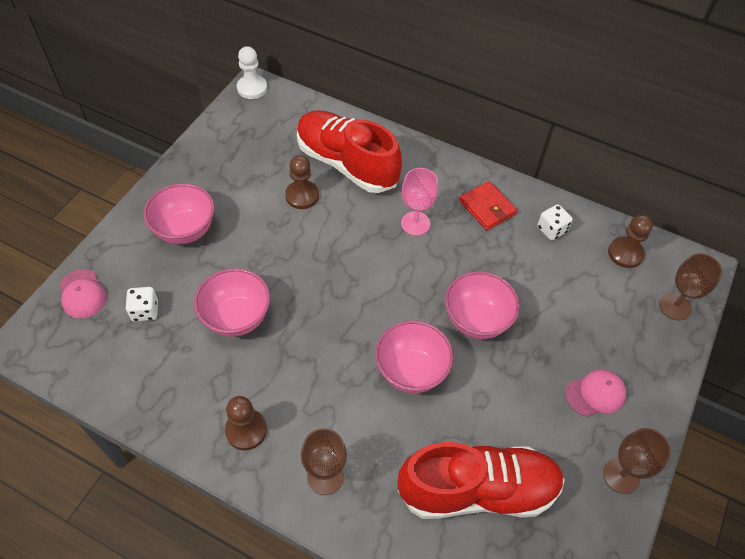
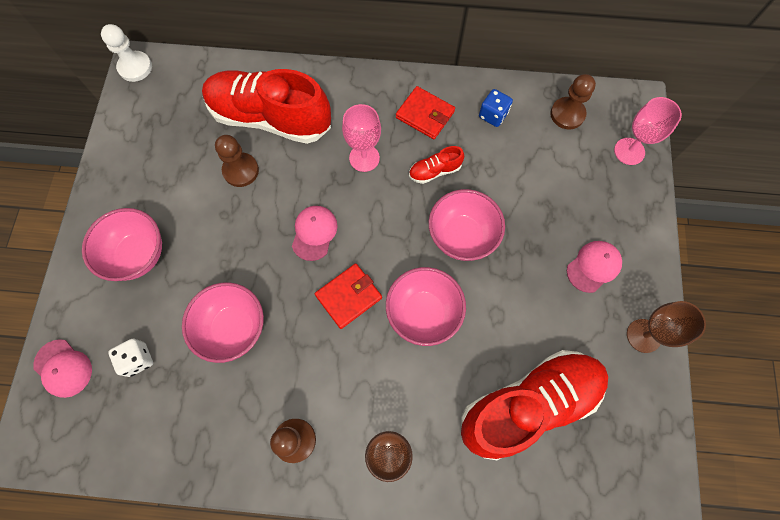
camera: 20 degrees left, 15 degrees up
white dice [537,204,573,240] -> blue dice [479,89,513,127]
brown goblet [659,253,723,320] -> pink goblet [614,97,682,165]
none -> pink cap [292,206,338,261]
none -> red wallet [315,263,382,329]
none -> red shoe [409,146,464,184]

